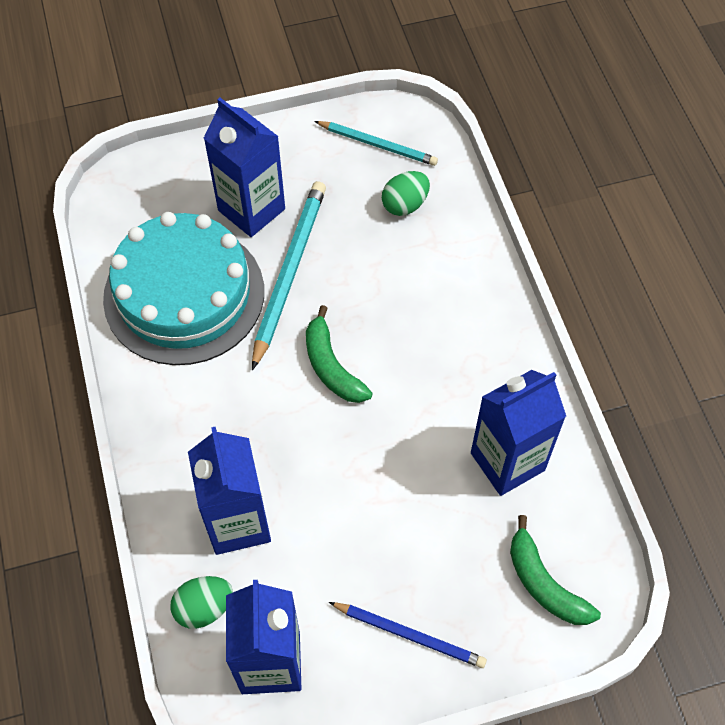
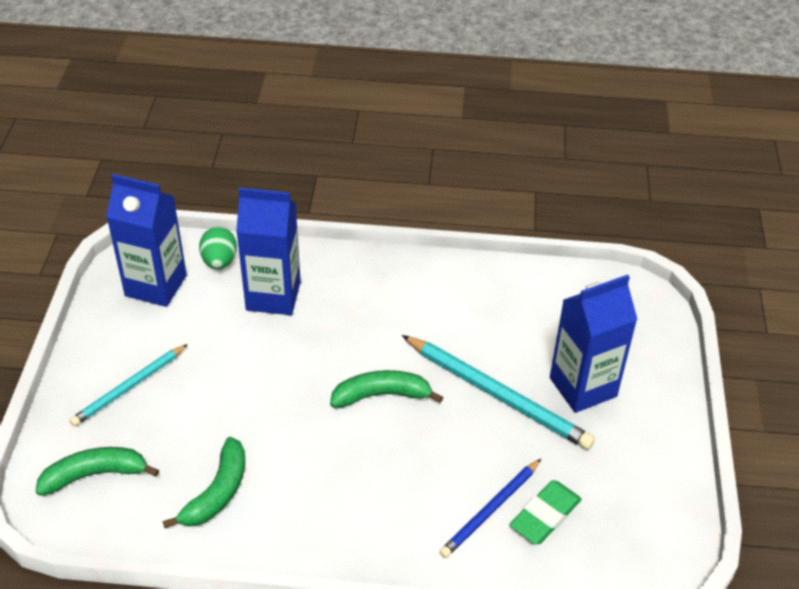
camera: 110 degrees right, 15 degrees down
turquoise cake [103,212,264,365] -> none
turquoise pencil [314,121,438,166] -> turquoise pencil moved to [70,344,188,426]
blue pencil [329,602,487,668] -> blue pencil moved to [439,459,541,558]
green egg [382,171,430,216] -> green eraser [510,480,582,544]
blue carton [471,370,566,496] -> green banana [162,437,245,528]

